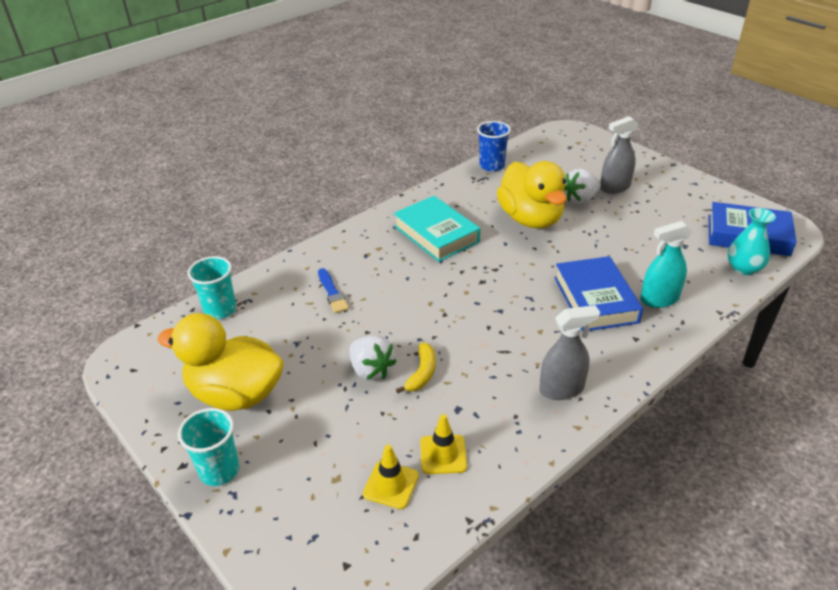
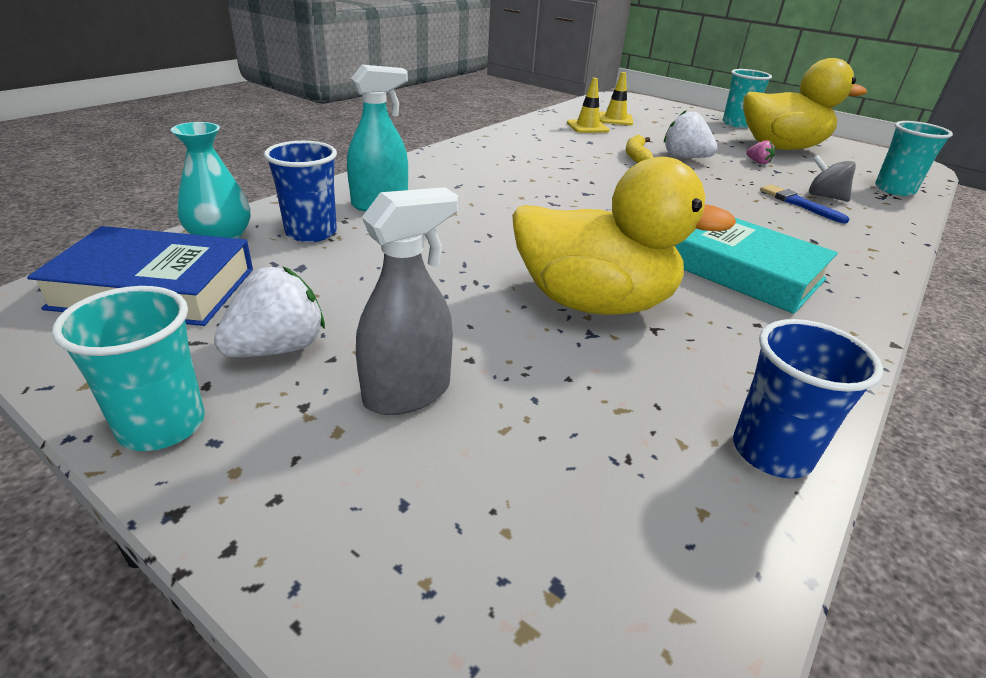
camera: 165 degrees right, 5 degrees down
yellow duck [497,161,567,229] -> yellow duck turned 135 degrees clockwise [512,157,736,315]
grey spray bottle [539,305,600,400] -> none
blue book [554,256,643,332] -> none
white strawberry [564,169,601,204] -> white strawberry moved to [214,267,325,357]
none -> turquoise cup [52,286,205,451]
none -> blue cup [264,141,337,242]
none -> pink strawberry [746,141,775,164]
none -> grey spinning top [809,155,856,202]

